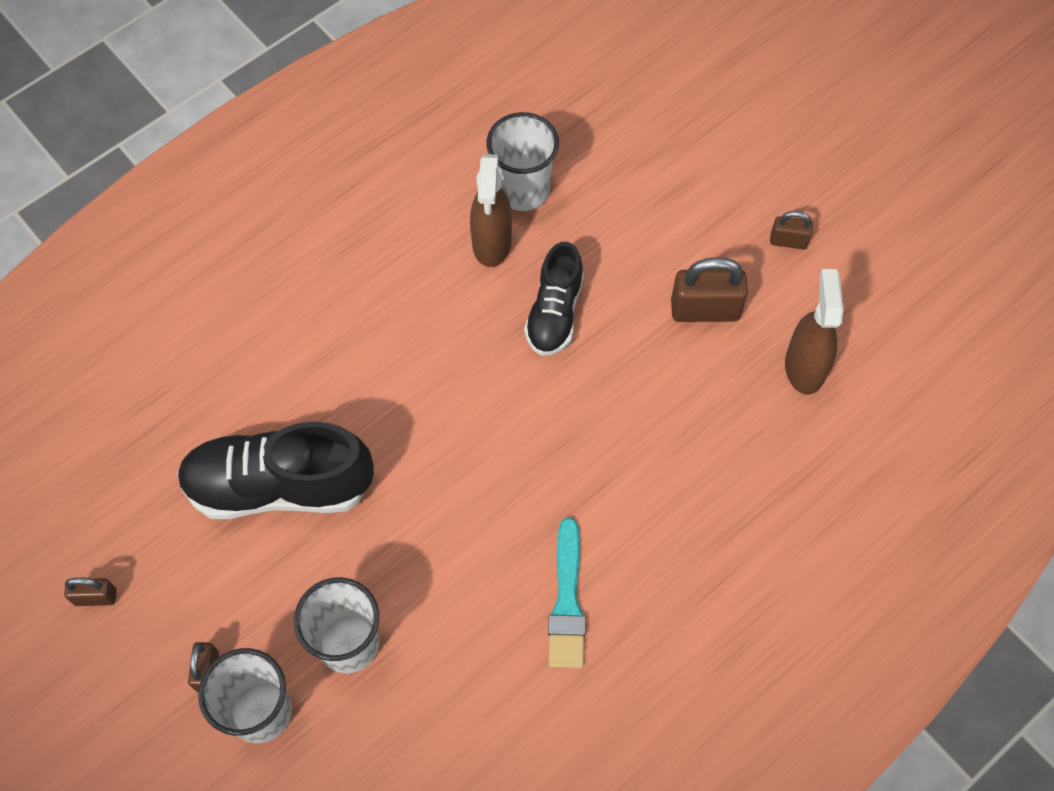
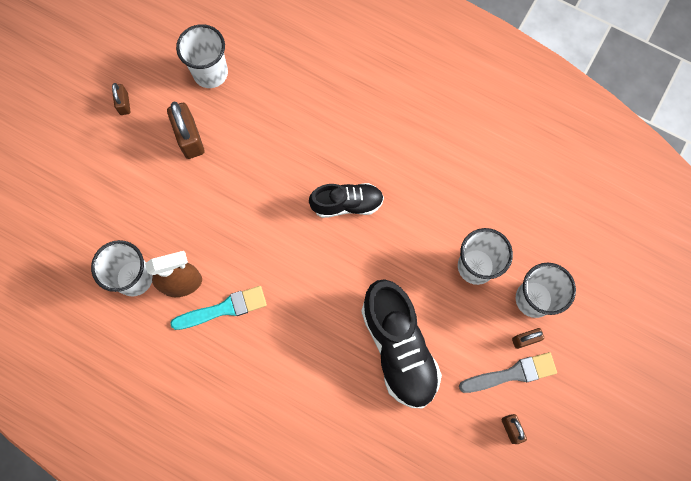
camera: 110 degrees left, 10 degrees up
black shoe [524,242,584,356] -> black shoe moved to [309,183,384,218]
turquoise brush [548,518,586,668] -> turquoise brush moved to [170,286,267,330]
brown spray bottle [785,269,844,395] -> white cup [176,24,228,88]
none -> grey brush [459,352,557,393]

